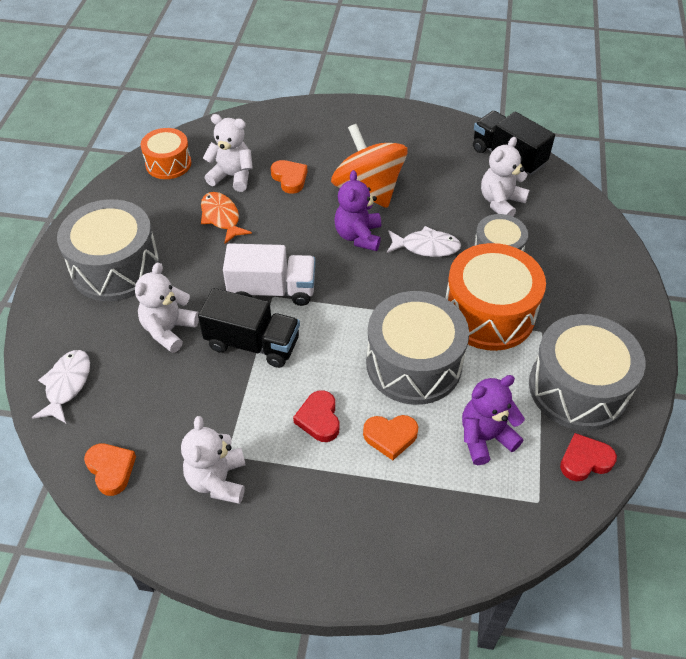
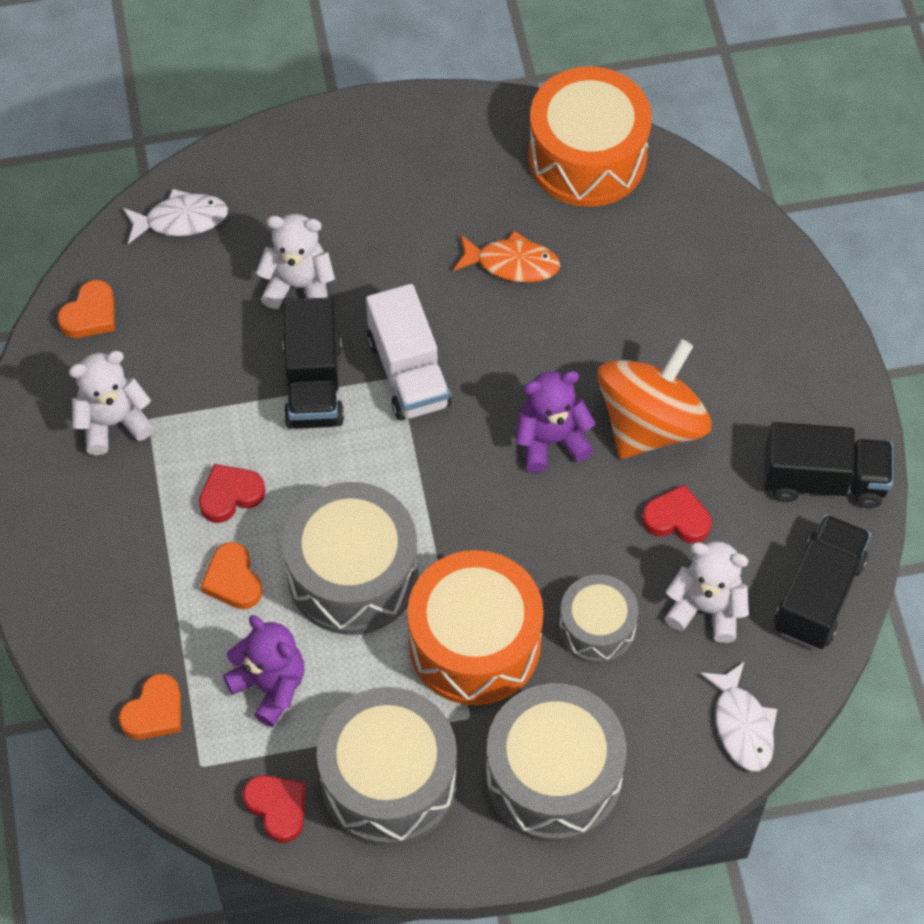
camera: 70 degrees right, 10 degrees up
grey drum [57,199,160,301] -> grey drum moved to [486,683,627,842]
orange drum [141,128,191,179] -> orange drum [528,66,652,207], size x1.72
orange fish [201,192,252,244] -> orange fish turned 60 degrees clockwise [453,231,560,283]
white teddy bear [203,114,253,192] -> none
orange heart [271,160,307,194] -> orange heart moved to [119,674,181,740]
white fish [387,226,461,257] -> white fish moved to [700,661,777,771]
none -> red heart [642,484,712,543]
none -> black truck [764,422,893,508]

